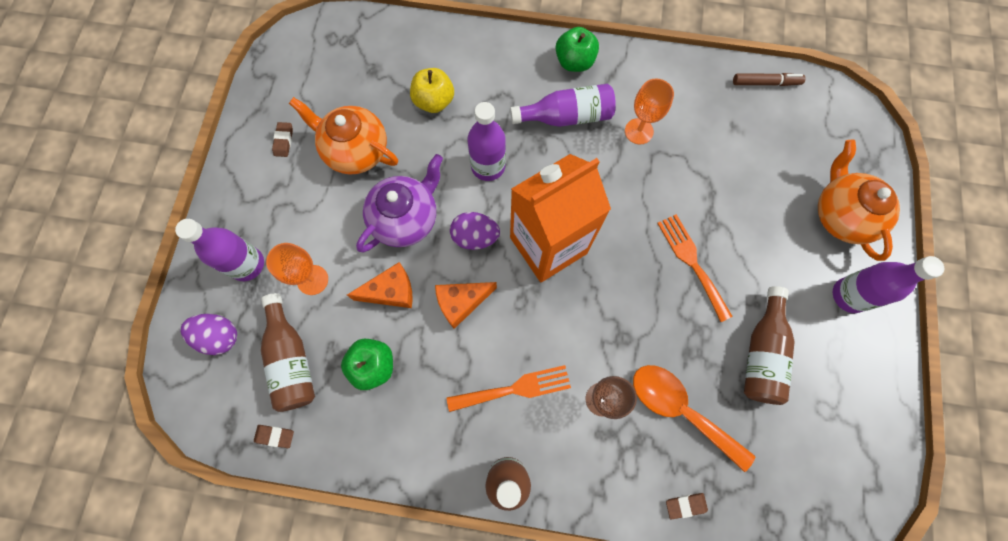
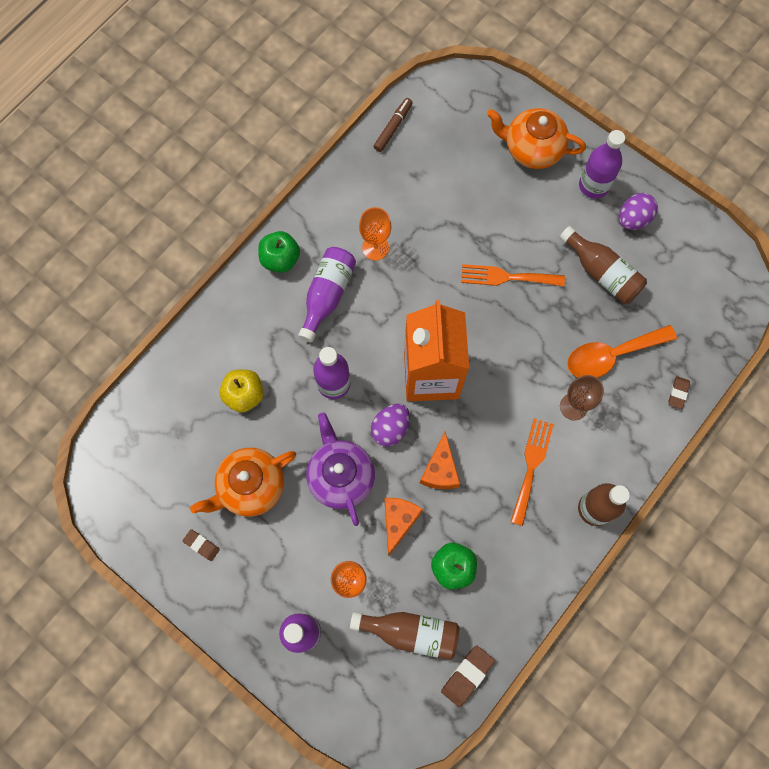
camera: 60 degrees left, 0 degrees up
purple egg [181,314,237,355] -> purple egg moved to [619,193,658,230]
brown eraser [254,425,294,448] -> brown eraser [441,645,495,707], size x1.58

